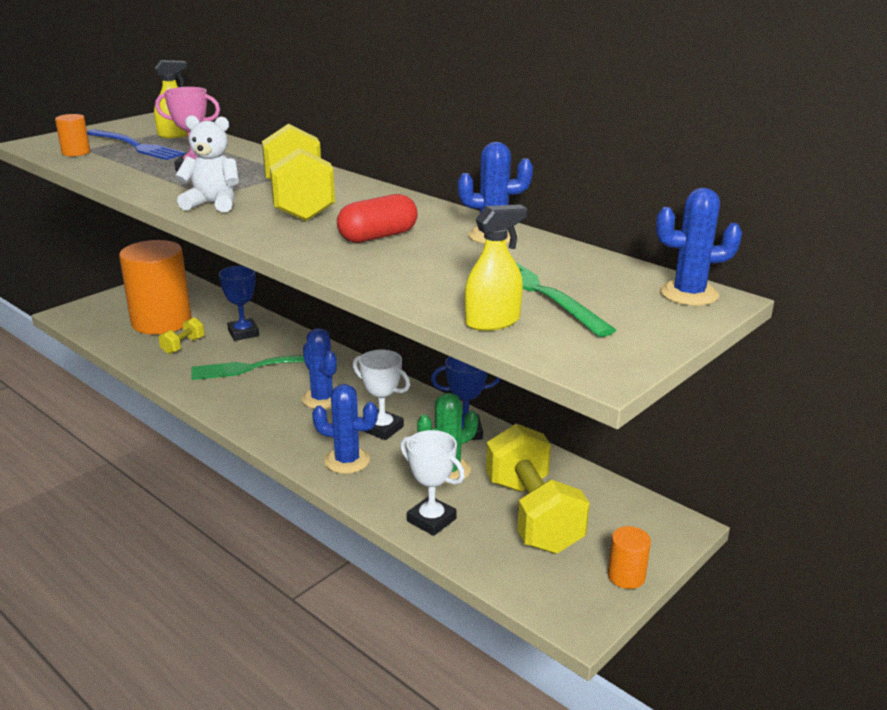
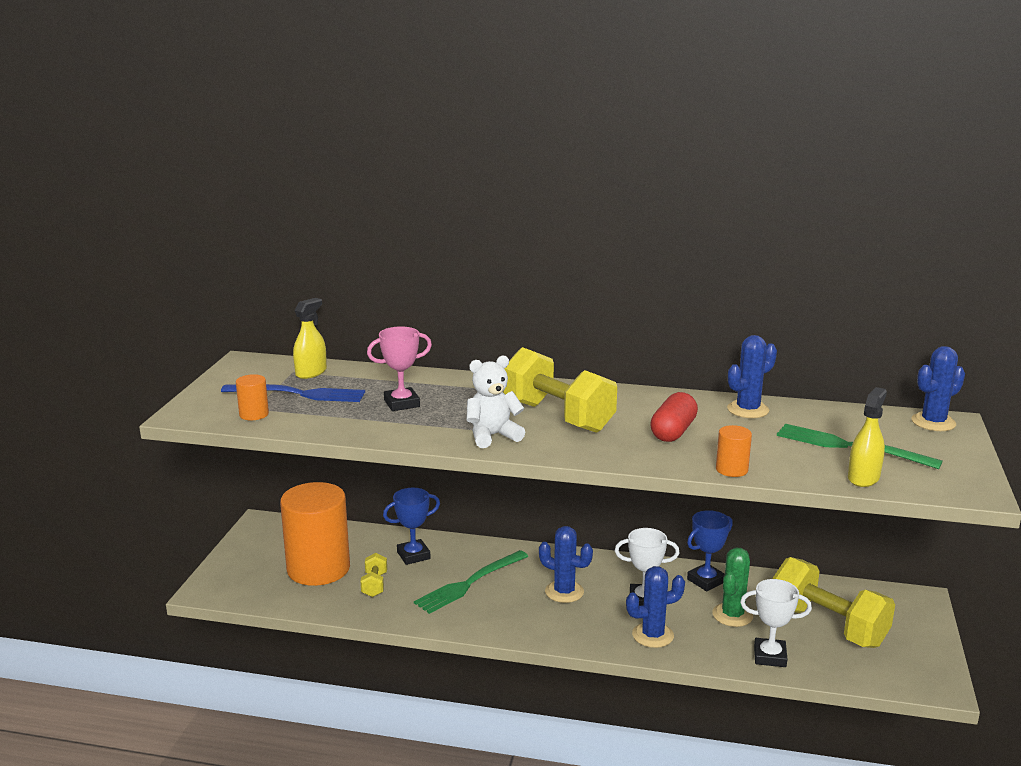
camera: 30 degrees left, 5 degrees down
blue trophy [219,266,259,341] -> blue trophy turned 60 degrees counterclockwise [383,488,440,565]
orange cylinder [608,526,651,589] -> orange cylinder moved to [716,425,752,477]

